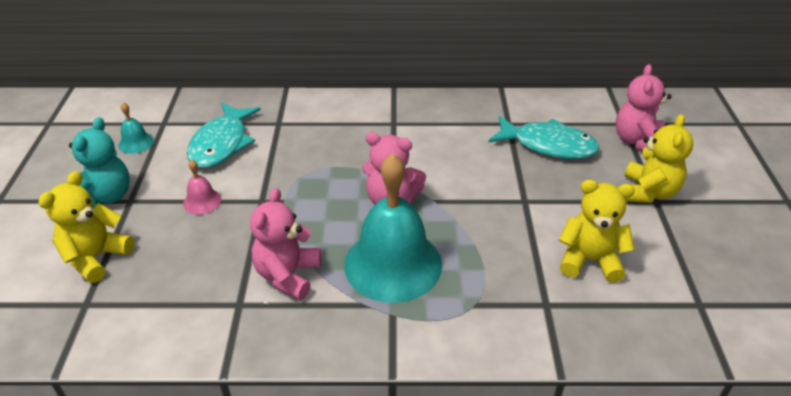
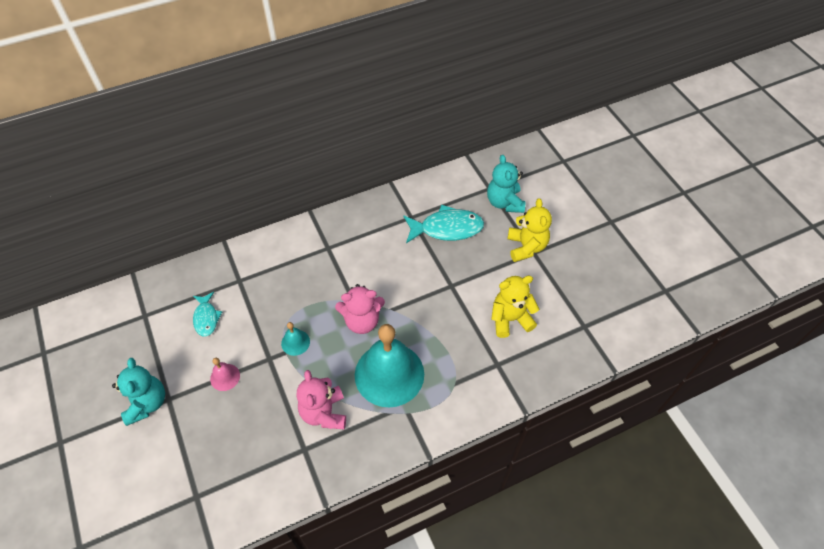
camera: 25 degrees left, 15 degrees up
yellow teddy bear [38,171,134,283] -> none
turquoise bell [119,102,154,154] -> turquoise bell moved to [281,322,310,356]
turquoise fish [187,103,261,168] -> turquoise fish [193,292,222,337], size x0.58
pink teddy bear [615,64,671,151] -> turquoise teddy bear [487,155,525,213]

